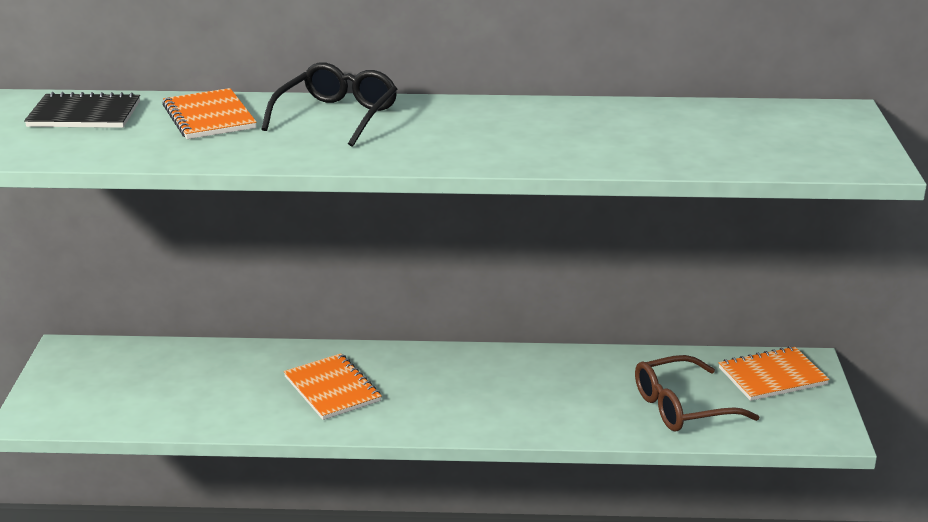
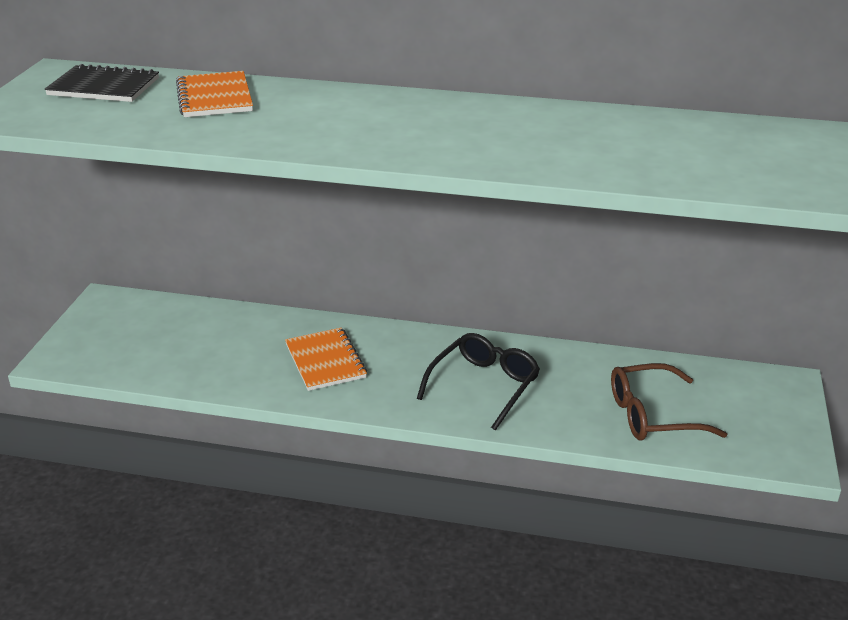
camera: 10 degrees right, 5 degrees up
black glasses [261,62,397,147] -> black glasses moved to [417,333,540,430]
orange notebook [719,346,830,401] -> none

